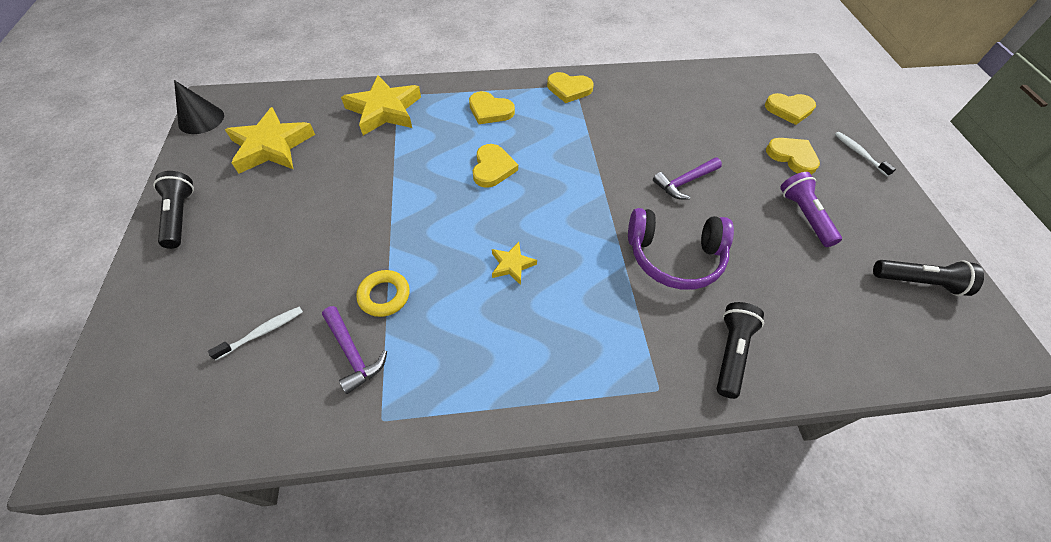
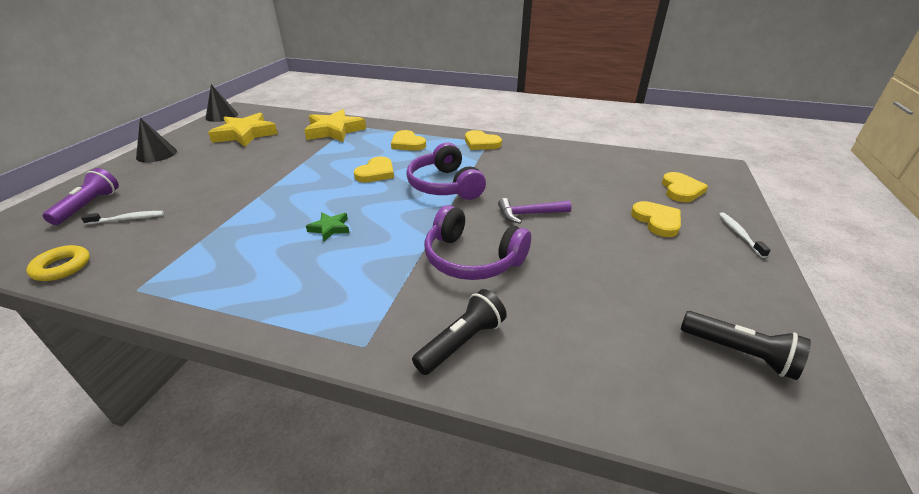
camera: 25 degrees right, 20 degrees down
black flashlight [153,171,194,249] -> black cone [136,118,177,163]
purple hammer [322,306,387,394] -> none
yellow ring [356,270,410,317] -> yellow ring moved to [26,245,90,281]
yellow star [492,242,537,285] -> green star [306,212,349,241]
yellow heart [765,93,816,125] -> yellow heart turned 105 degrees counterclockwise [662,172,708,202]
purple flashlight [780,172,842,247] -> purple flashlight moved to [43,168,119,225]
none -> purple headphones [406,142,486,200]

